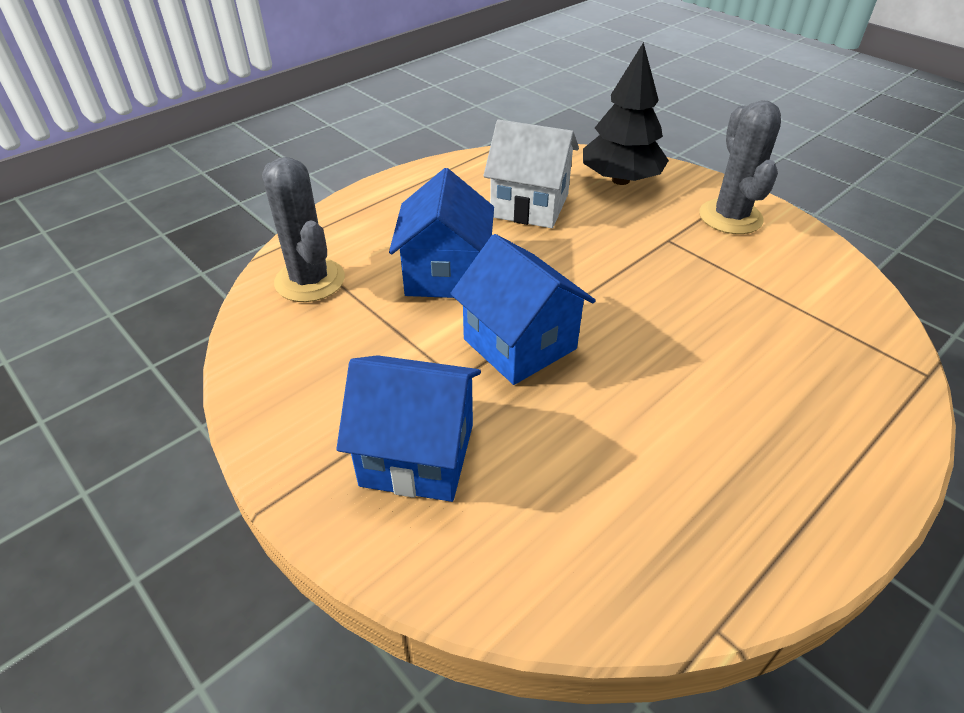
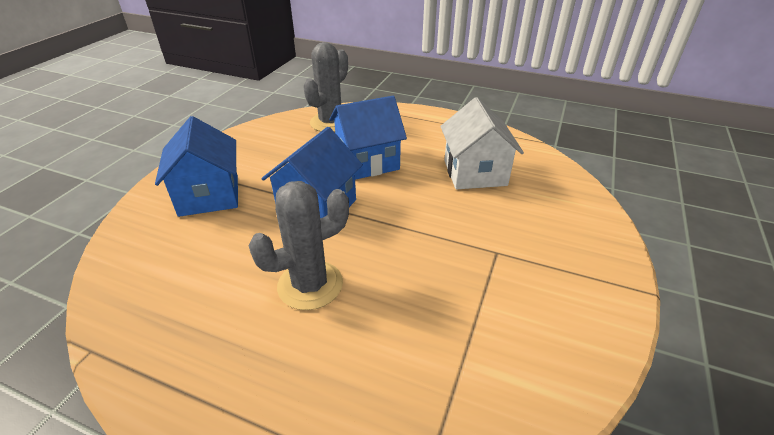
camera: 65 degrees right, 5 degrees down
black tree [583,42,669,185] -> none
grey cactus [699,100,781,234] -> grey cactus moved to [249,181,349,310]

